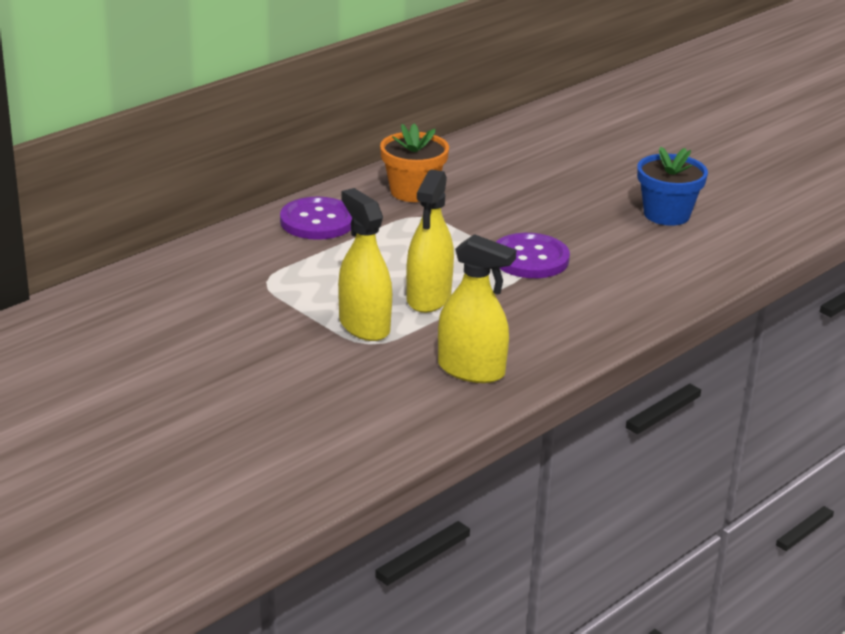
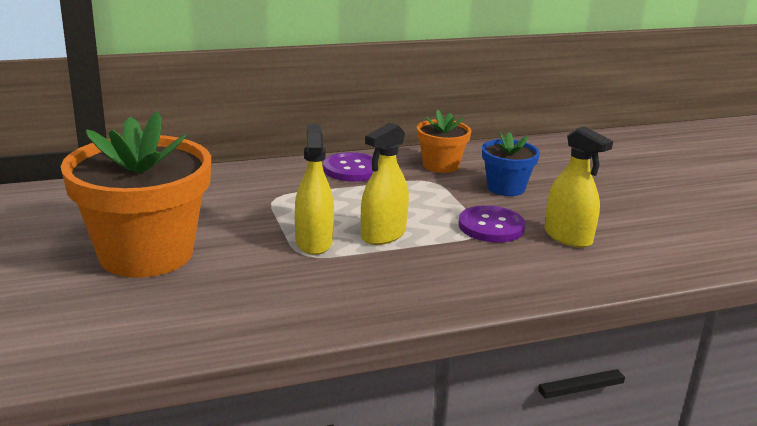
camera: 25 degrees right, 5 degrees down
yellow spray bottle [438,234,516,383] -> yellow spray bottle moved to [544,126,613,248]
blue flower pot [637,147,708,226] -> blue flower pot moved to [482,132,540,196]
none -> orange flower pot [61,111,211,278]

